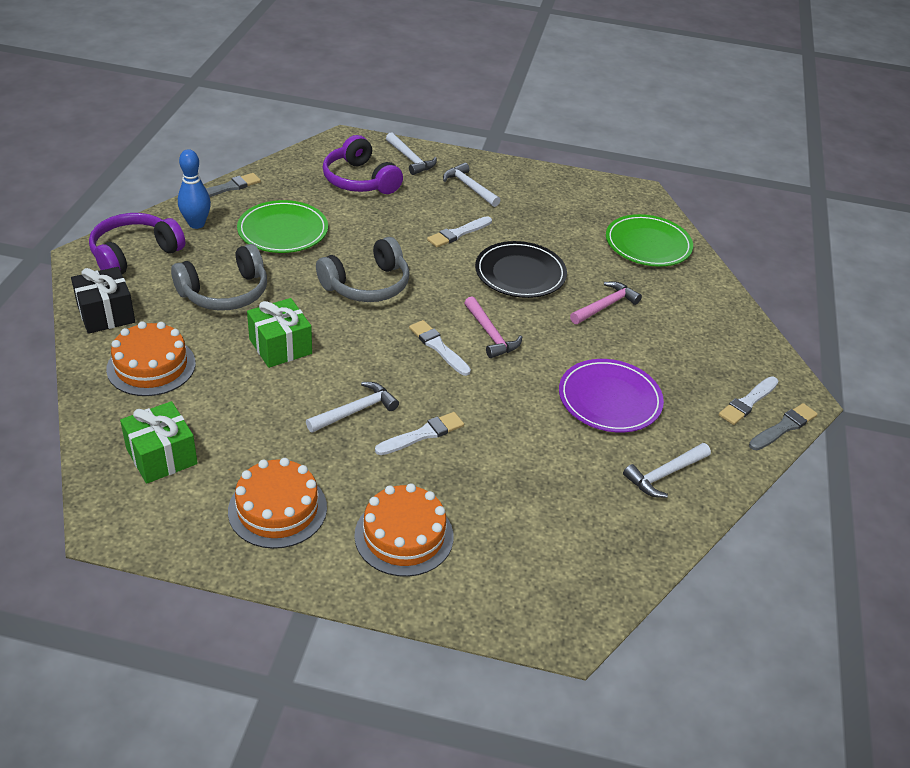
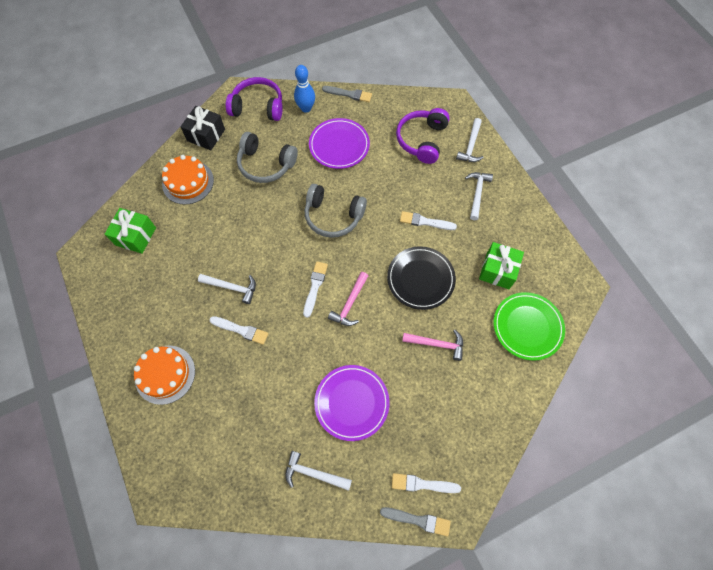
camera: 55 degrees right, 25 degrees up
orange cake [228,458,327,549] -> none
green plate [237,200,328,253] -> purple plate [309,118,370,169]
green gift [247,298,312,368] -> green gift moved to [479,242,524,289]

